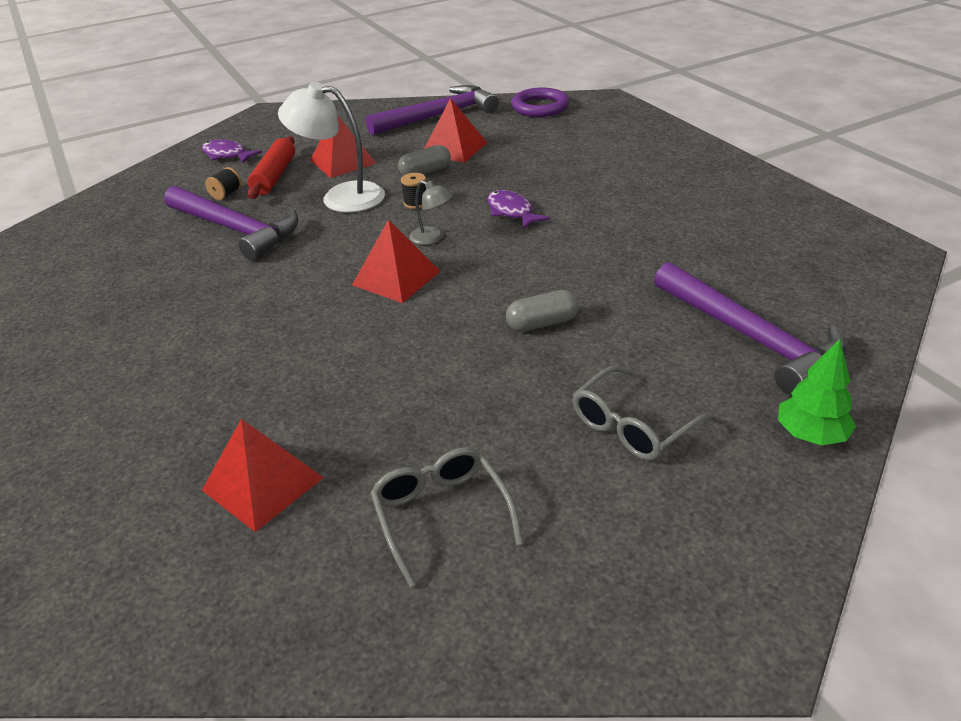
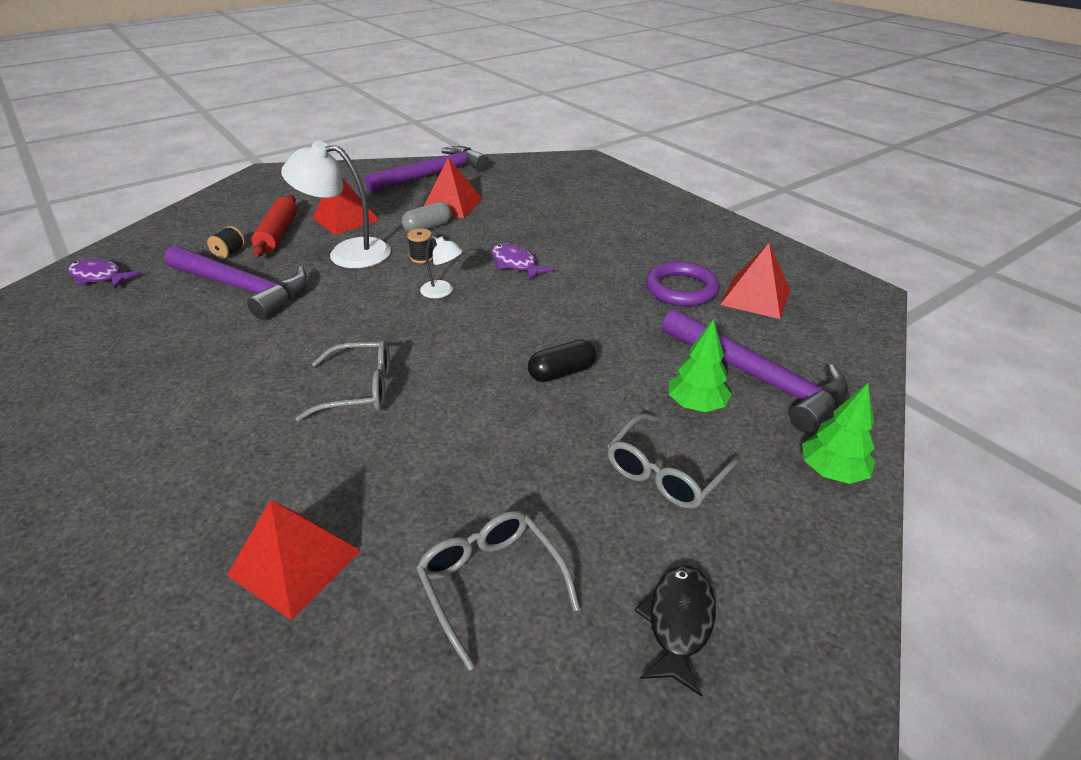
camera: 10 degrees left, 0 degrees up
purple fish [201,139,262,163] -> purple fish moved to [68,258,142,288]
red pyramid [352,219,441,303] -> red pyramid moved to [720,243,790,319]
grey lamp [409,180,452,245] -> white lamp [420,236,463,298]
grey capsule [506,290,579,332] -> black capsule [528,339,596,382]
purple ring [511,88,569,117] -> purple ring moved to [646,261,719,306]
none -> grey glasses [295,340,390,421]
none -> black fish [635,566,716,697]
none -> green tree [669,319,732,412]

